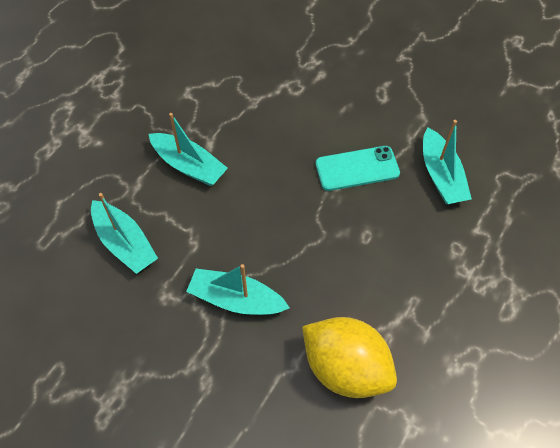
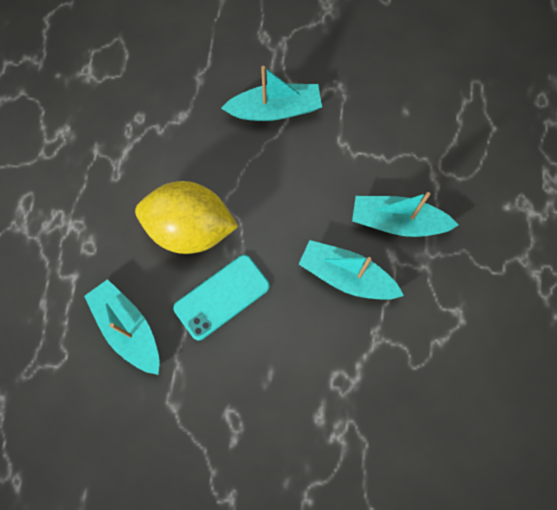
camera: 155 degrees right, 15 degrees up
turquoise boat [91,193,158,274] -> turquoise boat moved to [298,240,404,300]
yellow lemon [302,317,397,398] -> yellow lemon moved to [135,181,239,254]

